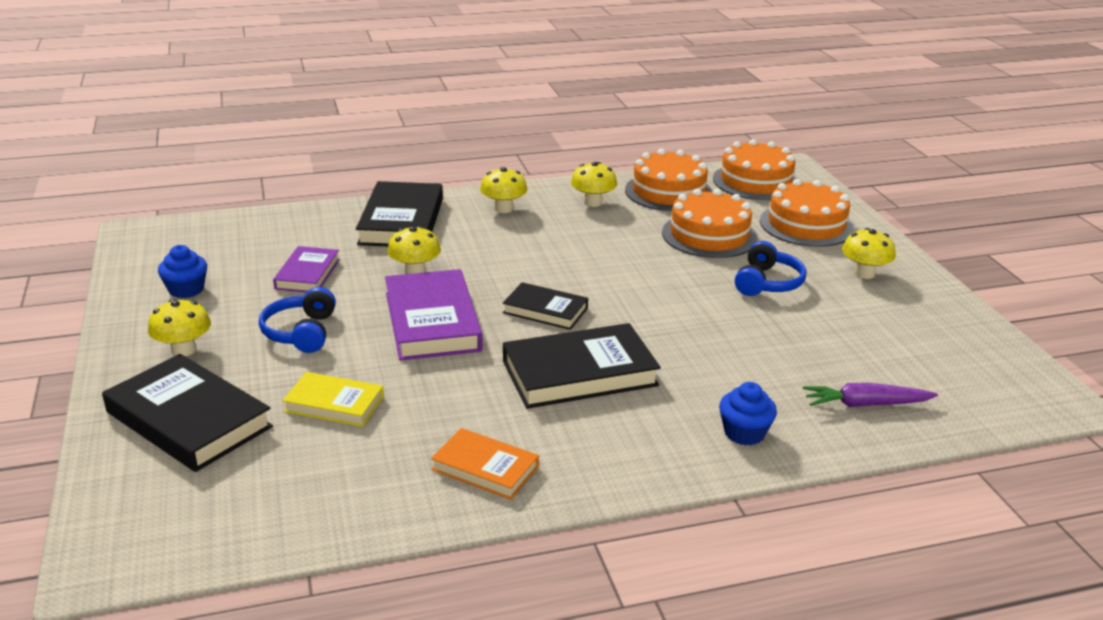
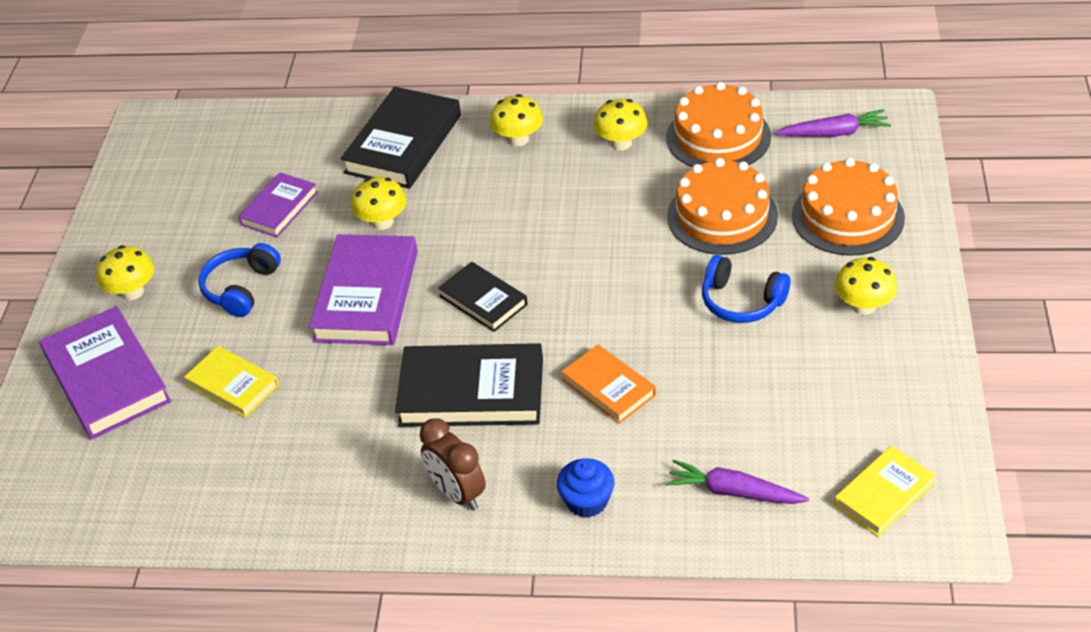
camera: 25 degrees right, 15 degrees up
black book [102,354,273,472] -> purple book [39,306,171,440]
blue cupcake [158,245,207,298] -> none
orange book [431,428,539,500] -> orange book moved to [561,344,656,424]
orange cake [713,139,797,200] -> purple carrot [775,109,891,137]
blue headphones [735,241,806,296] -> blue headphones turned 75 degrees clockwise [702,255,790,323]
none -> brown clock [420,418,486,510]
none -> yellow book [834,446,936,537]

